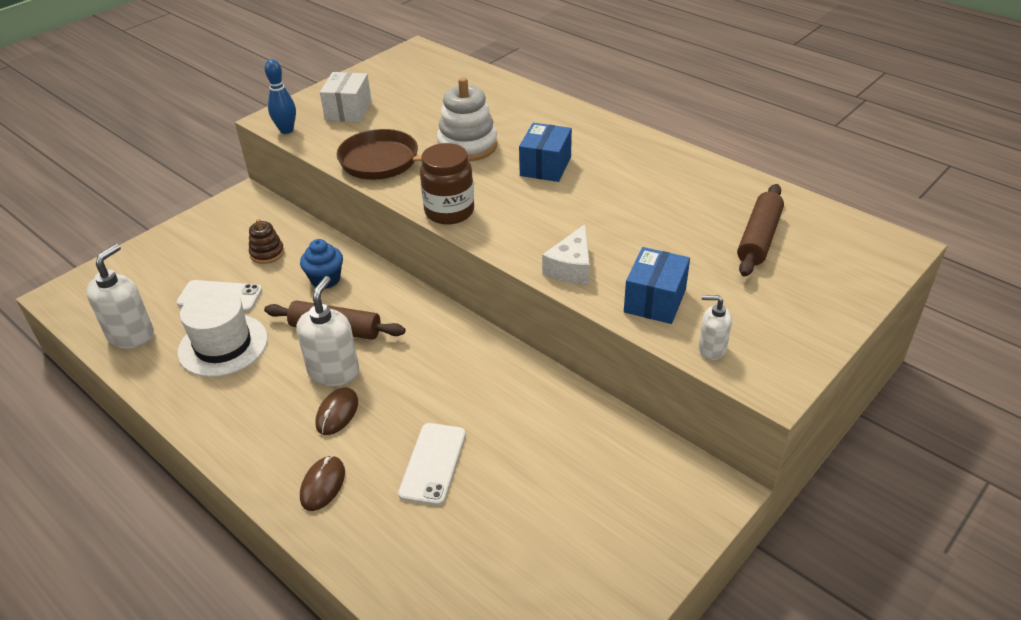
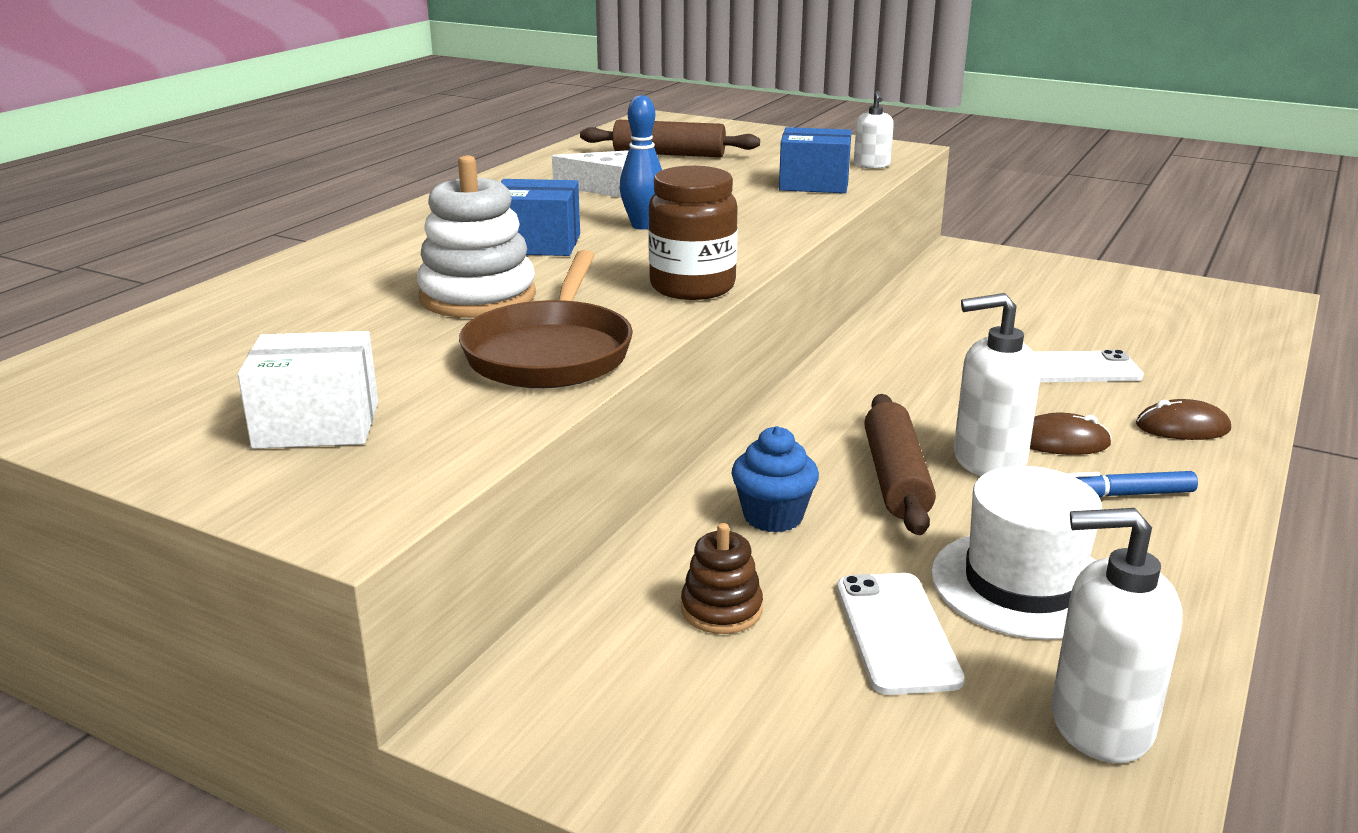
camera: 105 degrees left, 15 degrees down
blue bowling pin [265,59,296,134] -> blue bowling pin moved to [620,95,662,230]
white cheese [542,224,590,284] -> white cheese moved to [552,150,629,198]
none -> blue marker [1067,471,1198,498]

